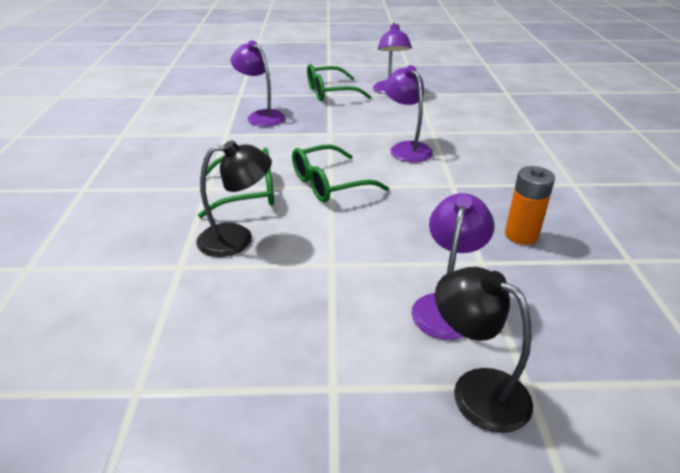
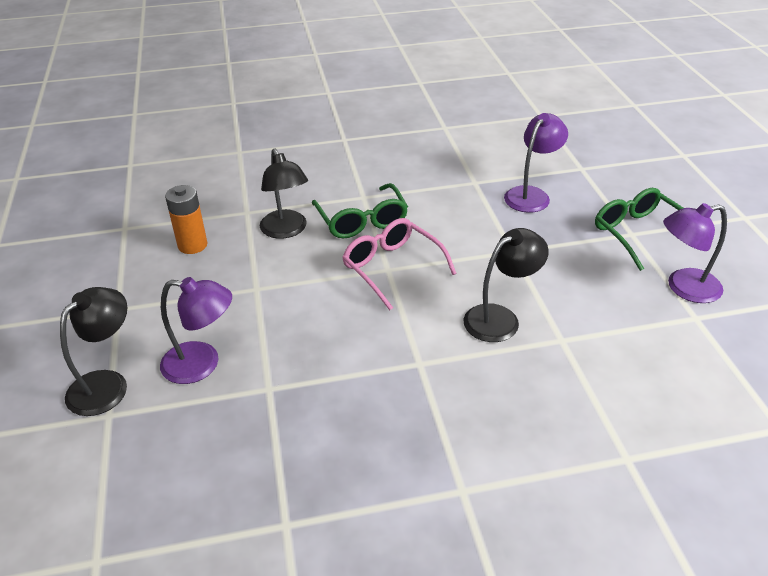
camera: 80 degrees right, 5 degrees up
green glasses [292,144,389,202] -> pink glasses [342,218,457,310]
purple lamp [384,65,433,162] -> black lamp [464,228,549,342]
orange battery [505,166,555,245] -> orange battery moved to [165,185,207,254]

